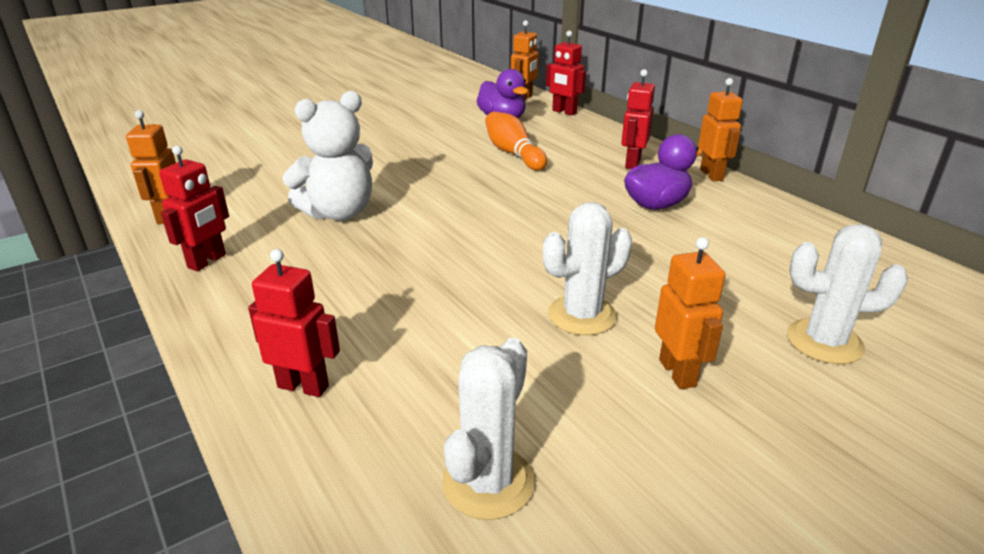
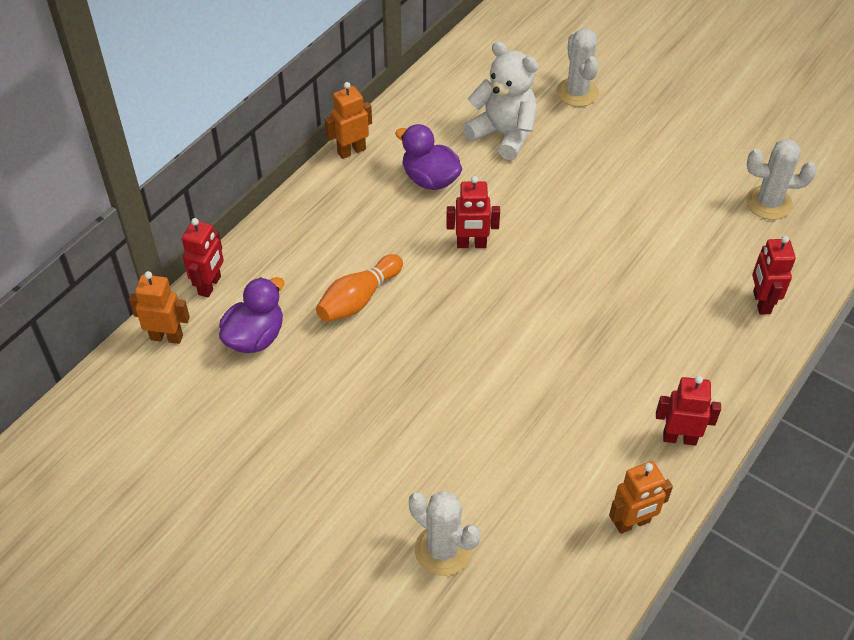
camera: 110 degrees left, 20 degrees up
white teddy bear [283,91,373,221] -> white teddy bear moved to [463,41,538,160]
white cactus [543,202,632,335] -> white cactus moved to [409,491,480,576]
red robot [621,69,655,169] -> red robot moved to [446,176,500,248]
orange robot [655,237,725,389] -> none

